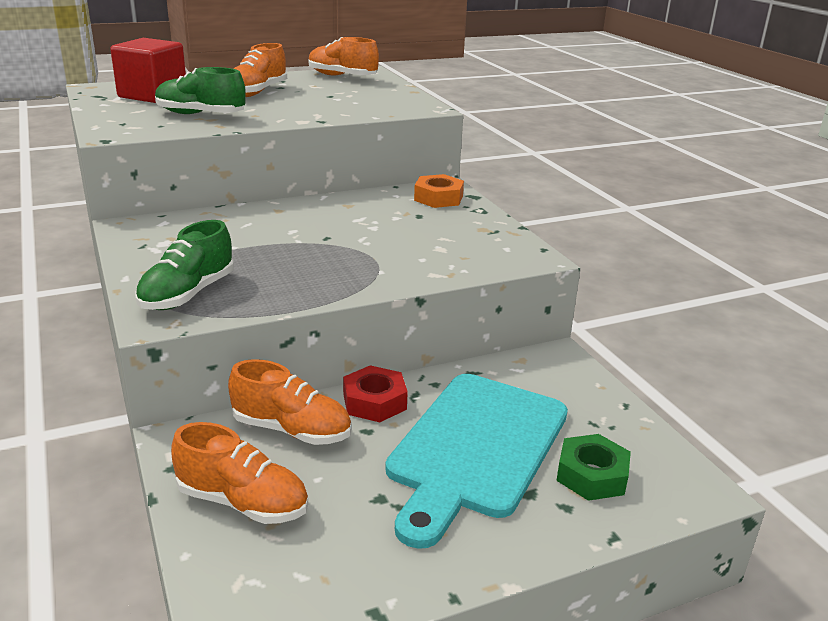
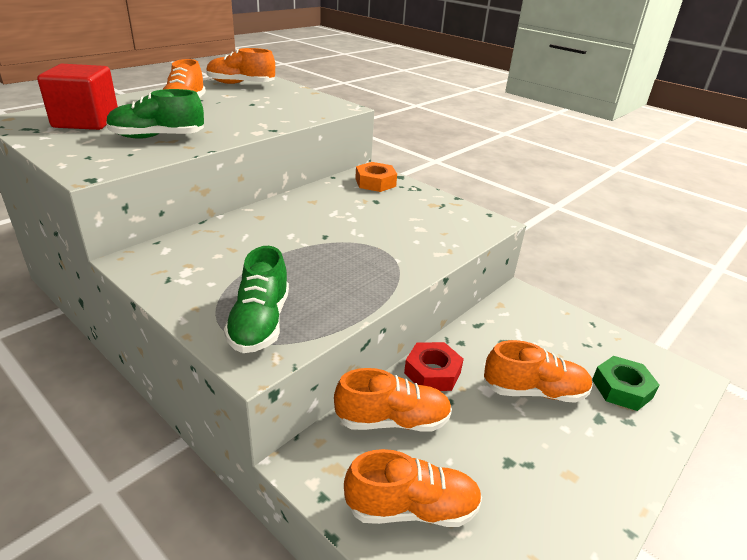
camera: 25 degrees left, 5 degrees up
turquoise cutting board [385,374,568,549] -> orange shoe [484,340,593,403]

